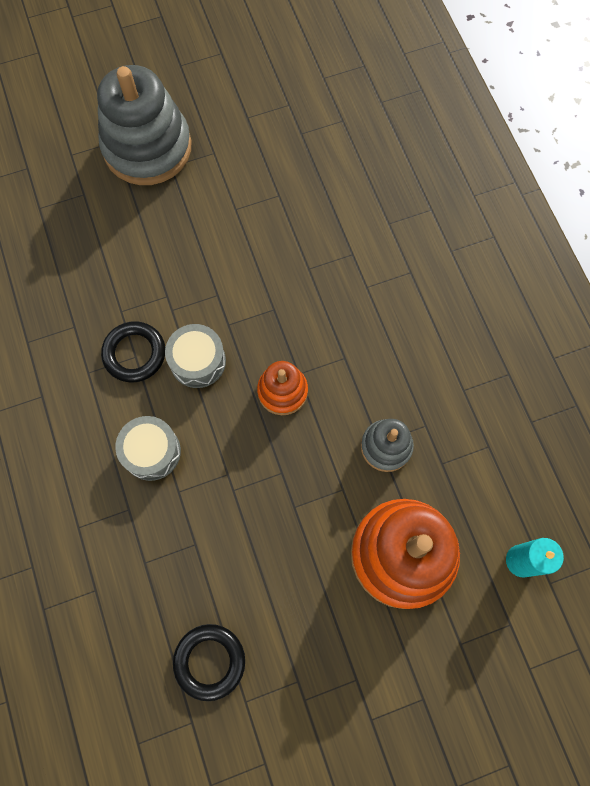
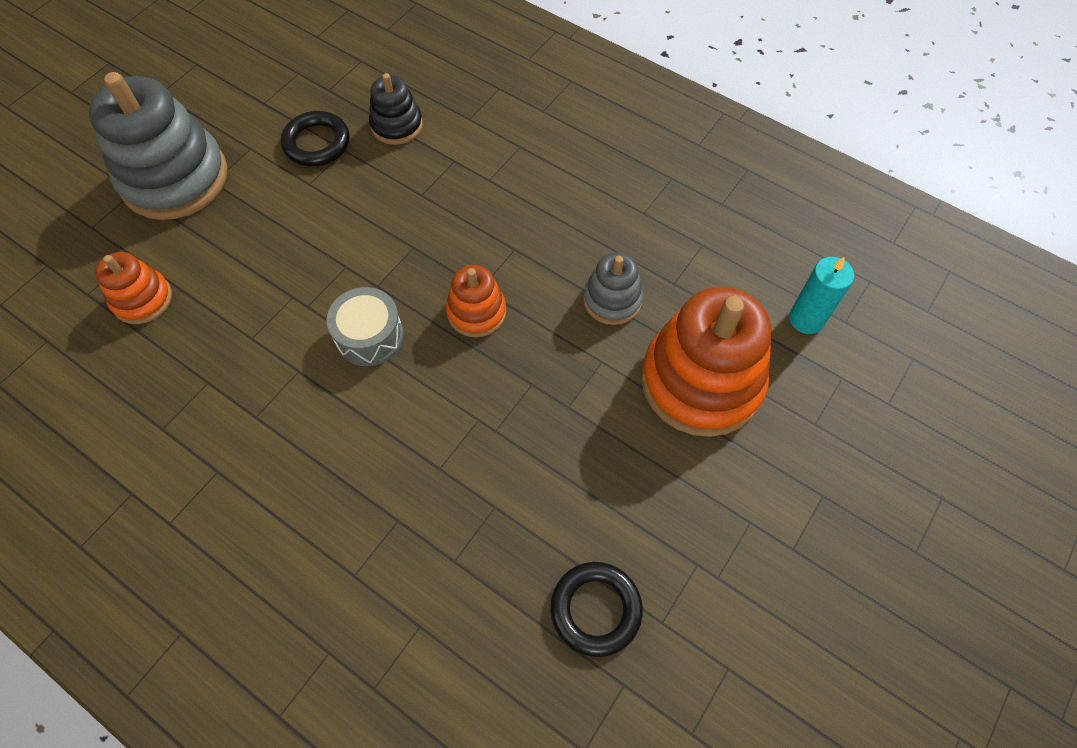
camera: 35 degrees left, 10 degrees down
black ring [101,321,165,383] -> black ring moved to [281,111,350,166]
grey drum [115,416,181,481] -> none
none -> orange stacking toy [95,252,172,324]
none -> black stacking toy [369,73,423,145]

